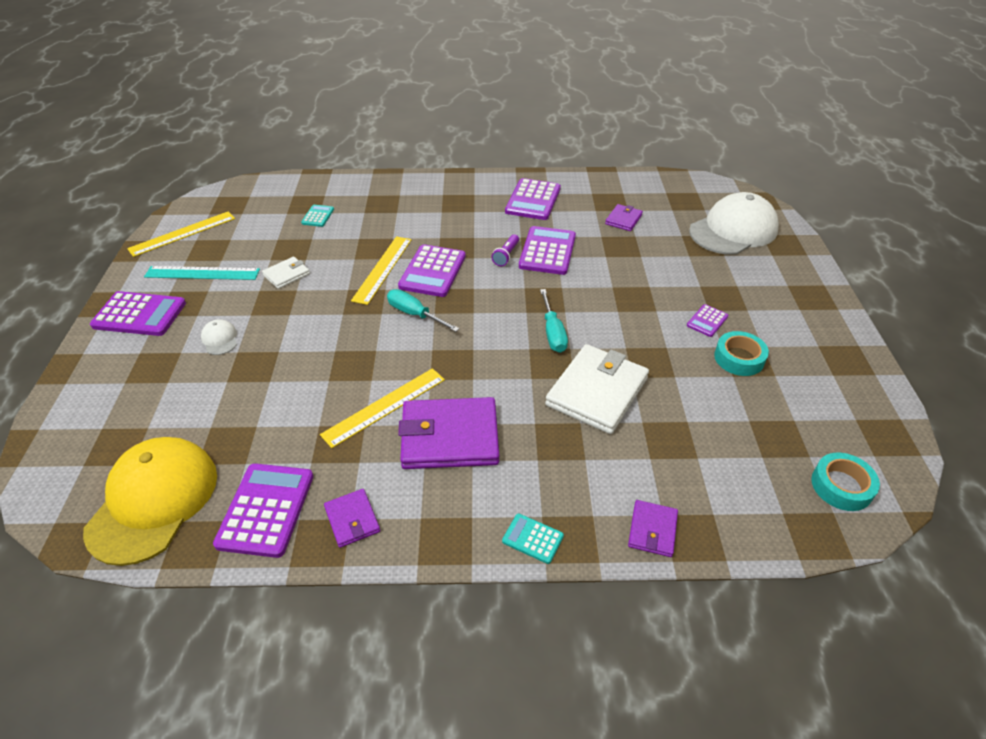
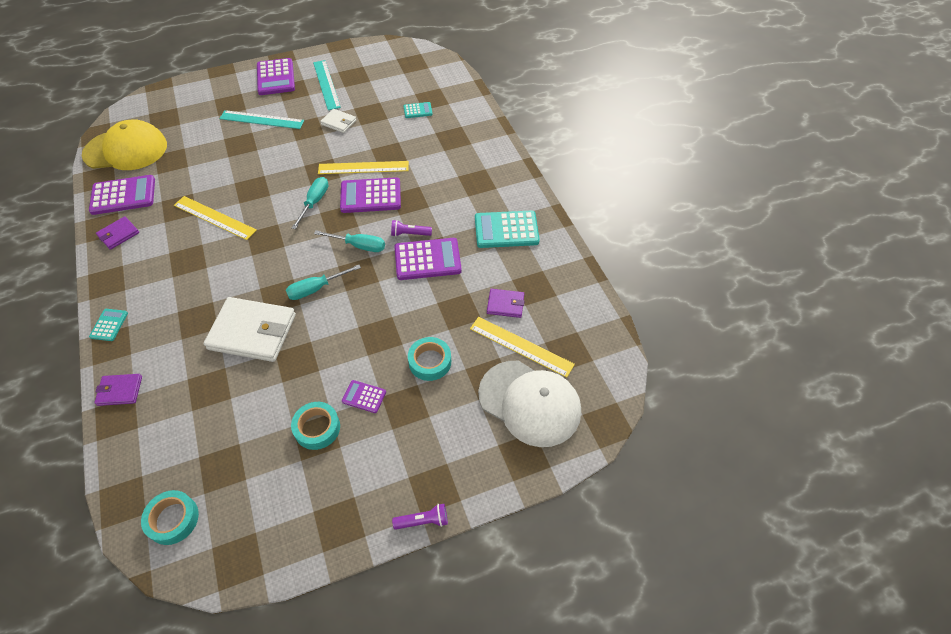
camera: 70 degrees right, 10 degrees up
yellow ruler [127,211,235,257] -> yellow ruler moved to [470,317,575,378]
white cap [201,319,237,355] -> turquoise ruler [219,110,304,129]
purple wallet [398,397,499,469] -> none
purple calculator [505,178,561,220] -> turquoise calculator [475,210,540,248]
none -> turquoise screwdriver [314,230,385,252]
none -> purple flashlight [392,504,448,530]
none -> turquoise tape [408,337,451,381]

